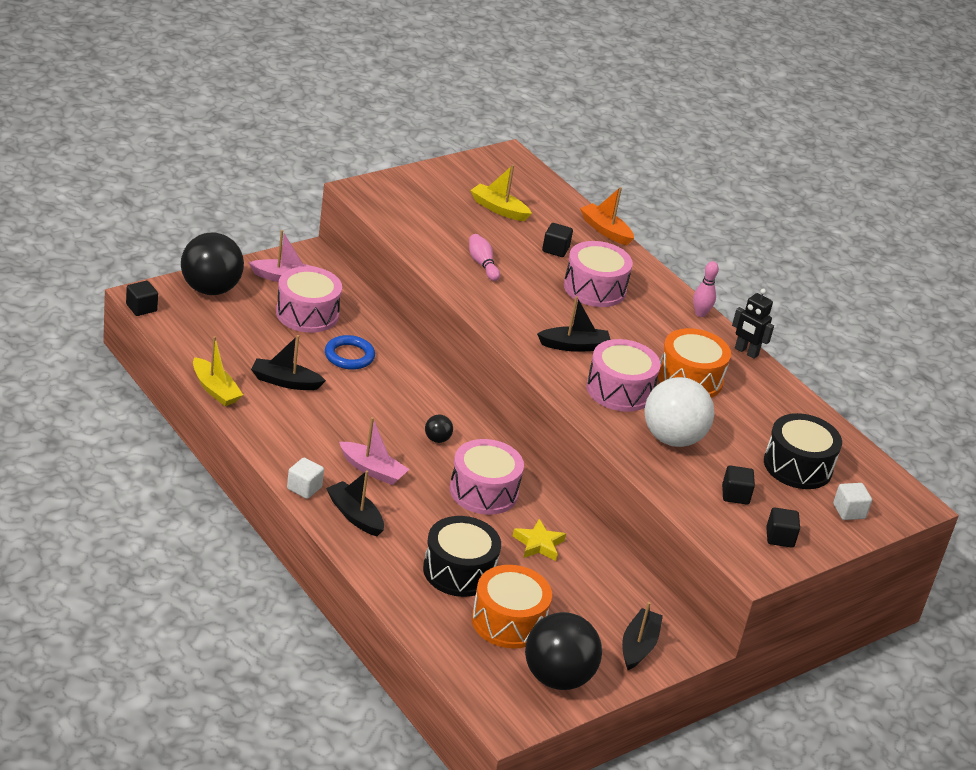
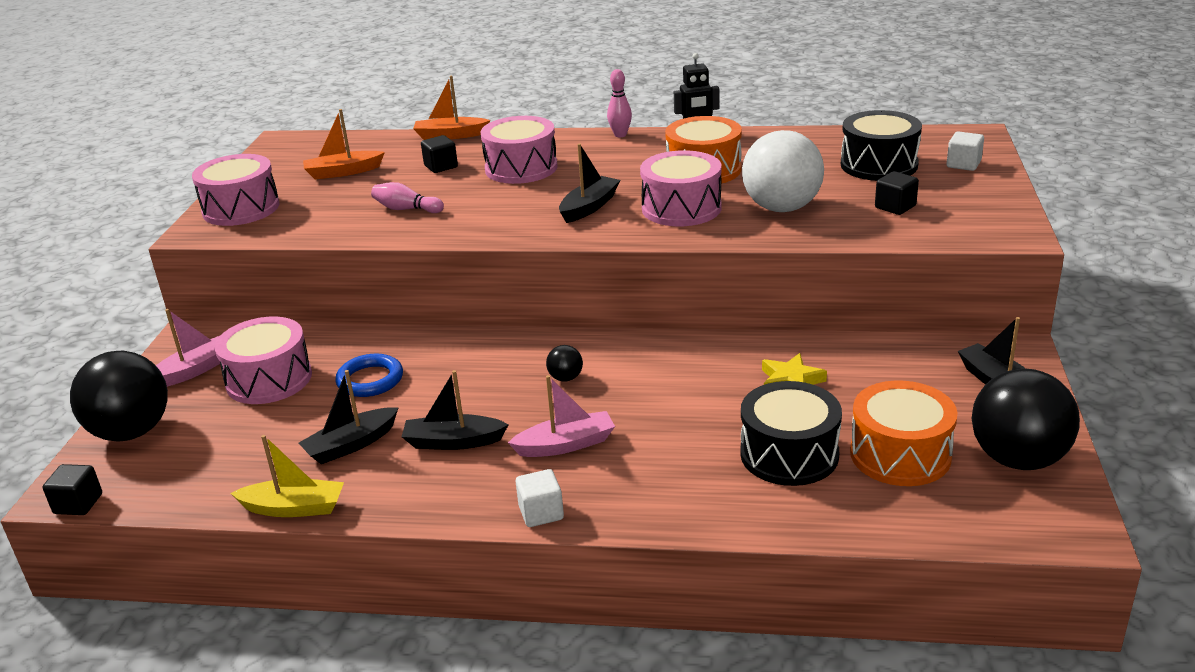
camera: 40 degrees left, 5 degrees down
black boat [326,470,384,536] -> black boat moved to [402,370,509,450]
pink drum [450,439,524,515] -> pink drum moved to [192,154,280,226]
yellow boat [470,165,532,221] -> orange boat [303,109,385,179]
black cube [766,507,800,548] -> none

